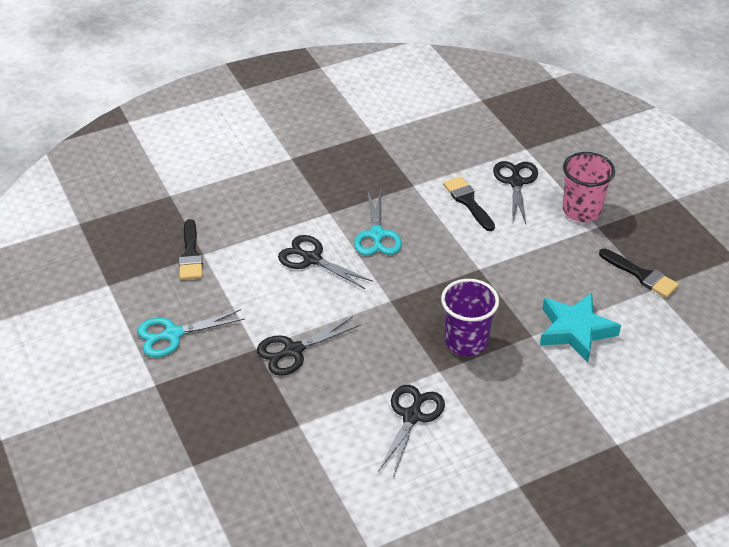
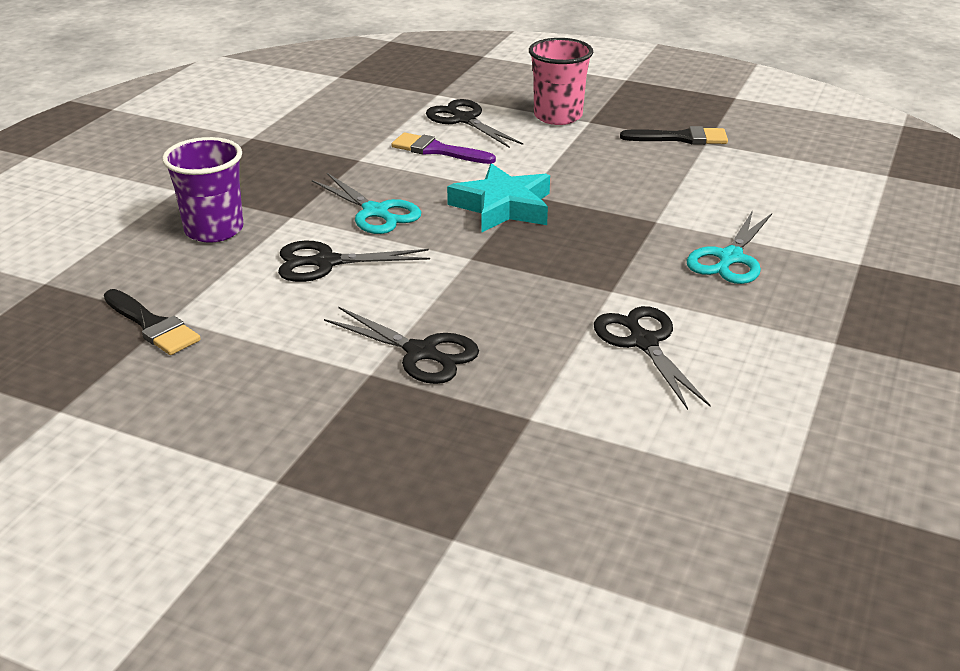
camera: 40 degrees left, 10 degrees down
turquoise scissors [137,309,245,357] -> turquoise scissors moved to [687,210,772,284]
black scissors [257,317,361,376] -> black scissors turned 75 degrees counterclockwise [324,307,479,384]
purple cup [441,279,499,356] -> purple cup moved to [162,137,243,243]
black brush [443,177,495,231] -> purple brush [391,133,496,164]
turquoise star [540,293,621,363] -> turquoise star moved to [447,163,550,233]

